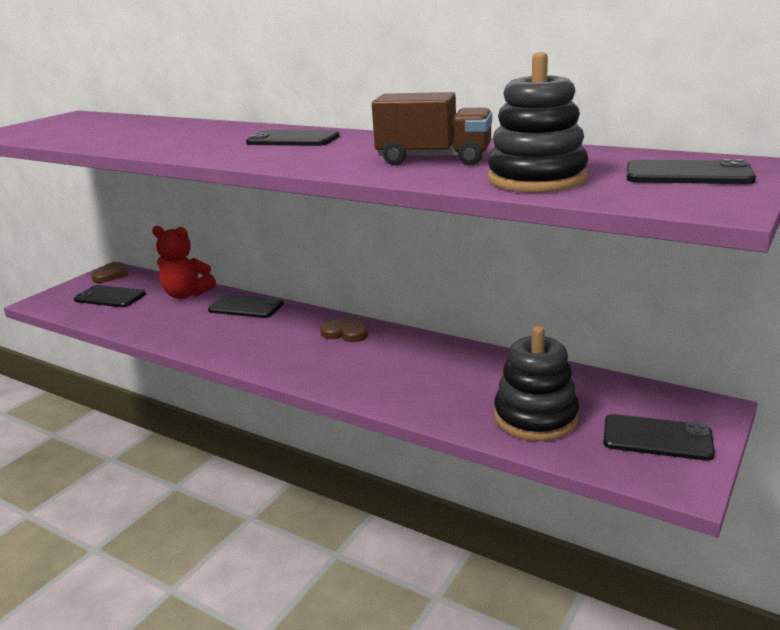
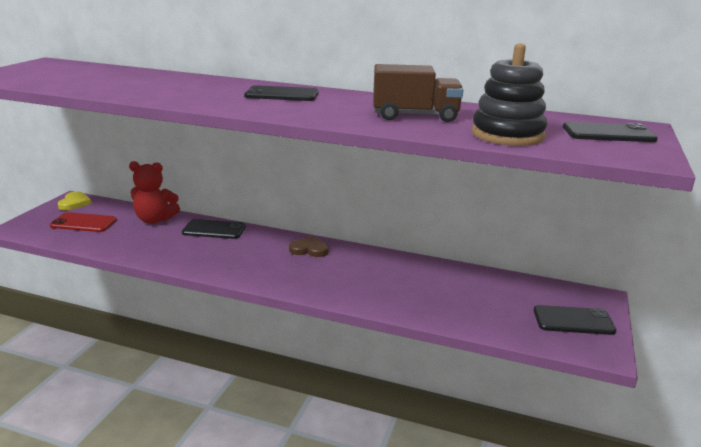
camera: 15 degrees left, 0 degrees up
black phone [74,285,146,307] -> red phone [50,212,117,232]
brown heart [91,262,128,283] -> yellow heart [58,191,91,210]
black stacking toy [494,326,579,441] -> none

